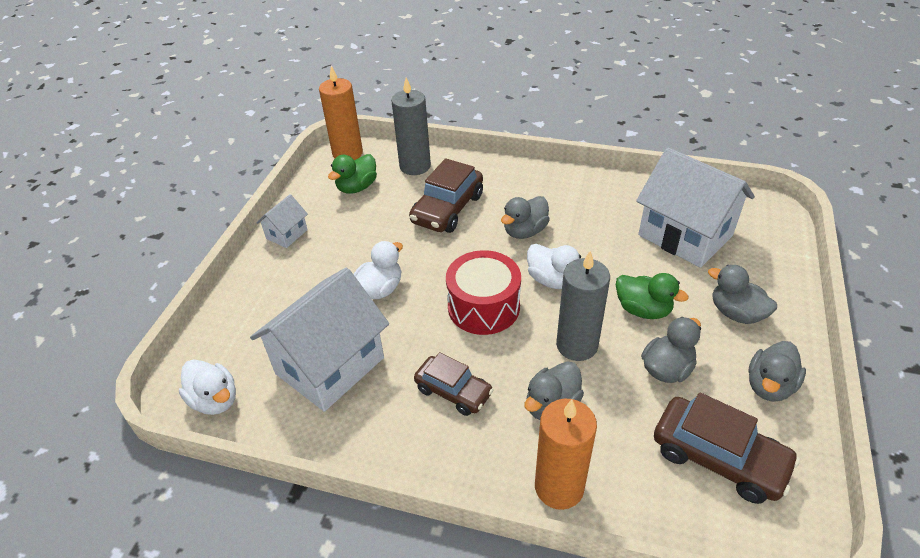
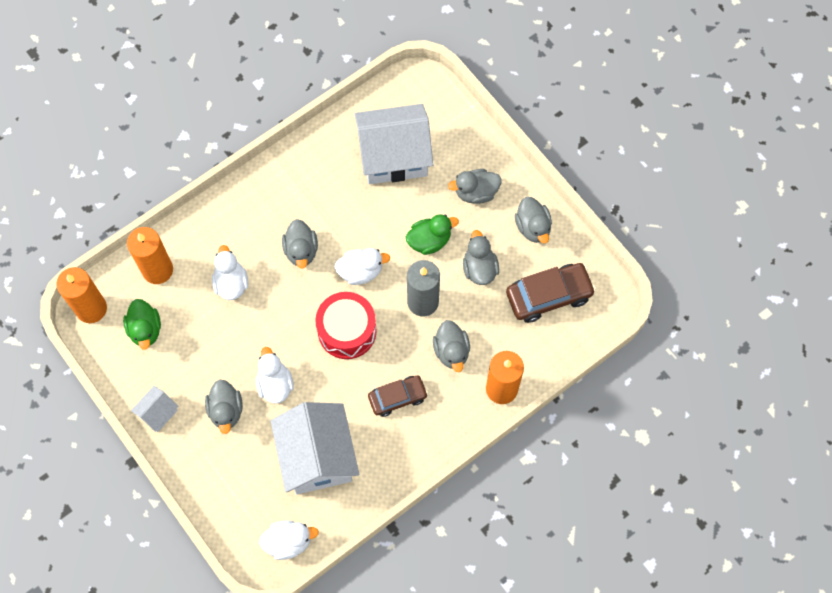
camera: 55 degrees left, 25 degrees up
white house [256,194,308,248] -> white house turned 60 degrees clockwise [131,386,178,432]
grey candle [391,78,431,175] -> orange candle [127,227,173,284]
brown car [409,158,483,233] -> white duck [212,245,248,300]
none -> grey duck [205,380,243,434]

